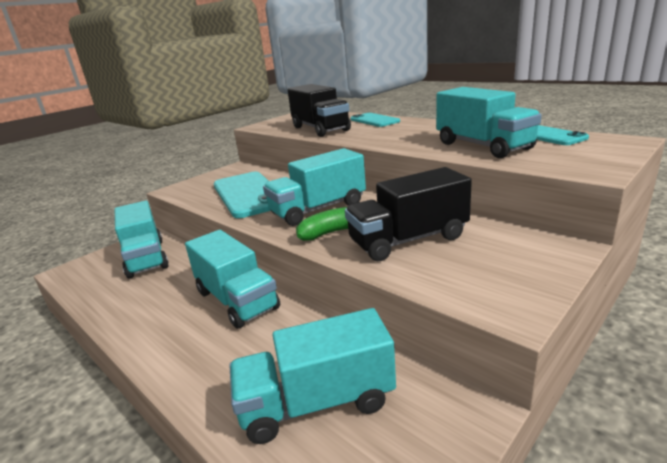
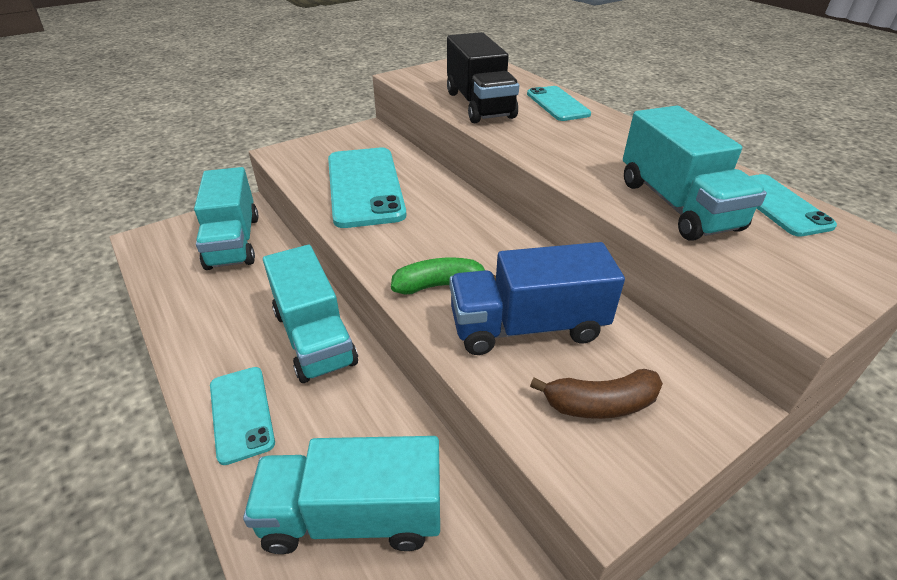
camera: 10 degrees right, 15 degrees up
turquoise truck [263,148,366,226] -> none
black truck [345,167,472,261] -> blue truck [450,242,625,355]
none -> turquoise phone [210,367,275,465]
none -> brown banana [530,369,663,419]

